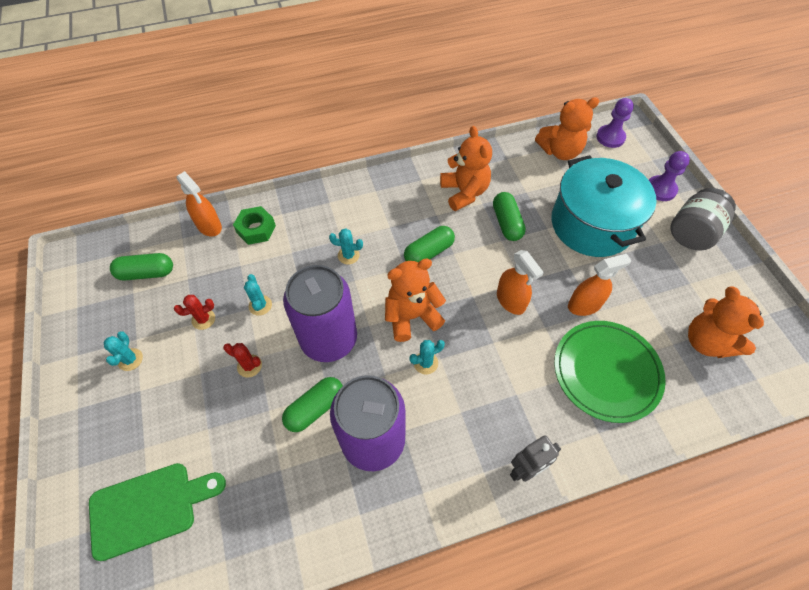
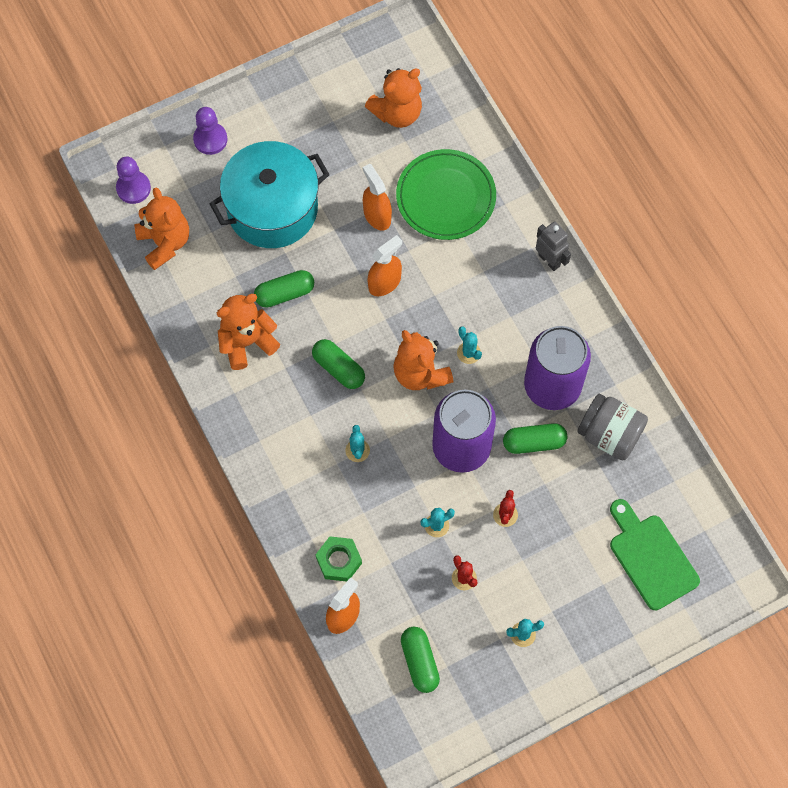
camera: 100 degrees left, 10 degrees up
green capsule [282,377,343,432] -> green capsule turned 45 degrees counterclockwise [503,423,567,454]
grey jar [670,188,736,251] -> grey jar moved to [577,394,648,460]

